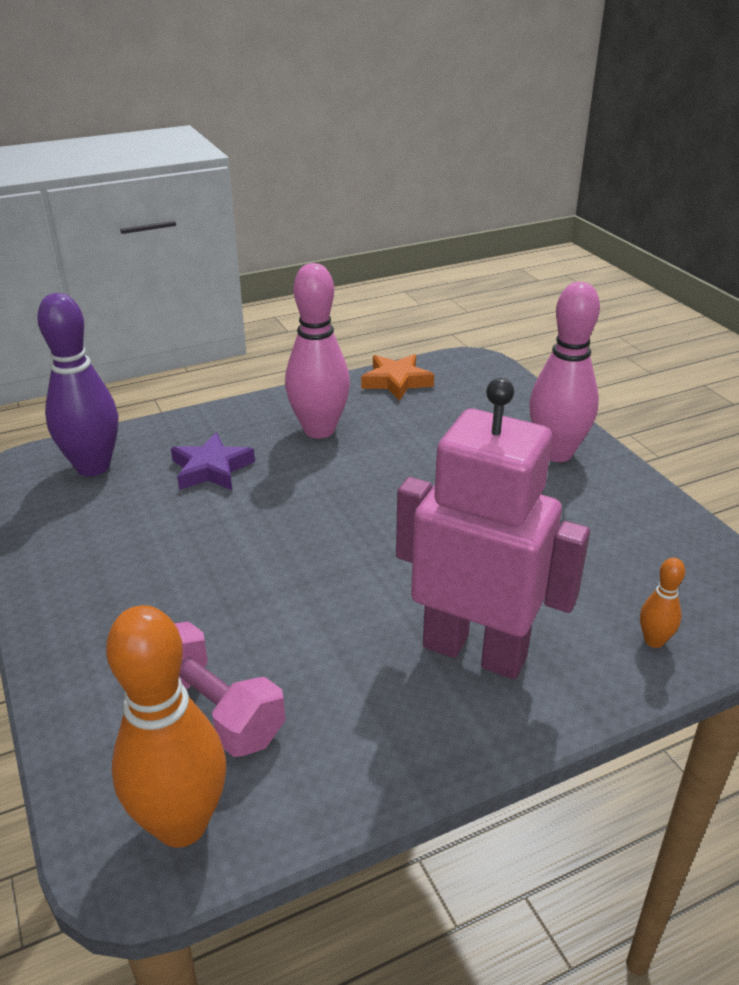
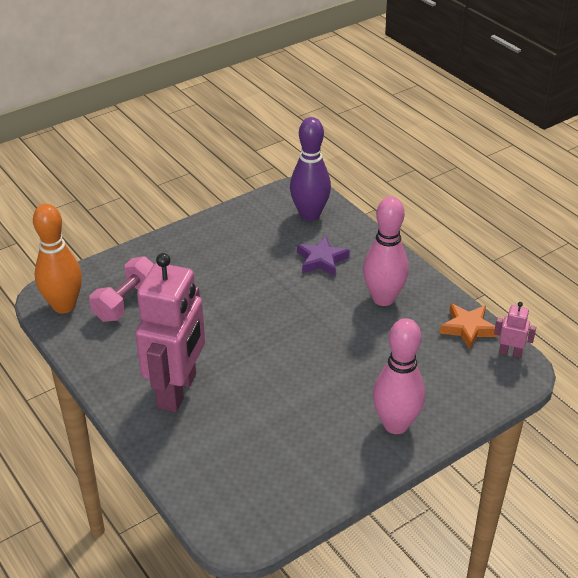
camera: 80 degrees right, 5 degrees up
orange bowling pin [640,558,685,648] -> none
none -> pink robot [494,302,536,358]

